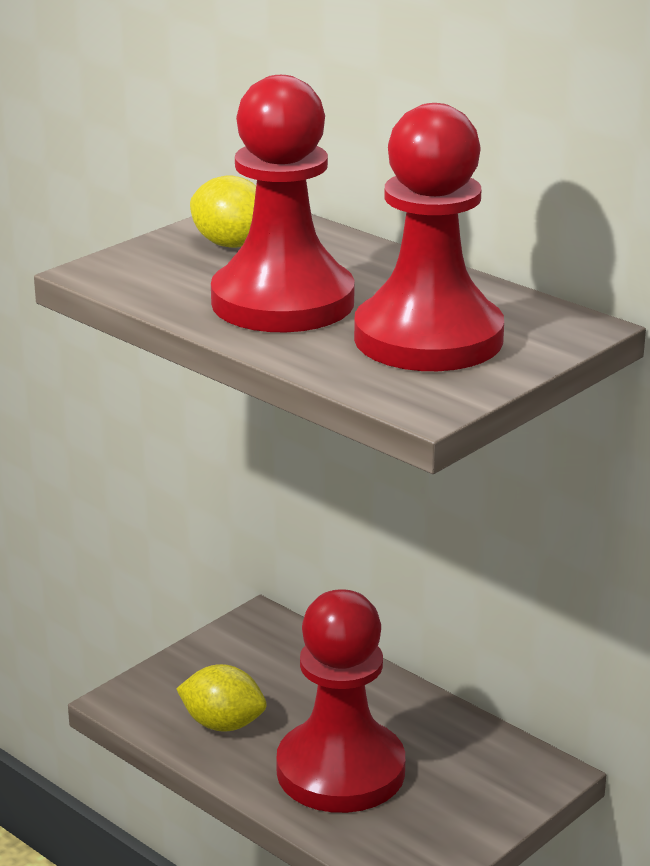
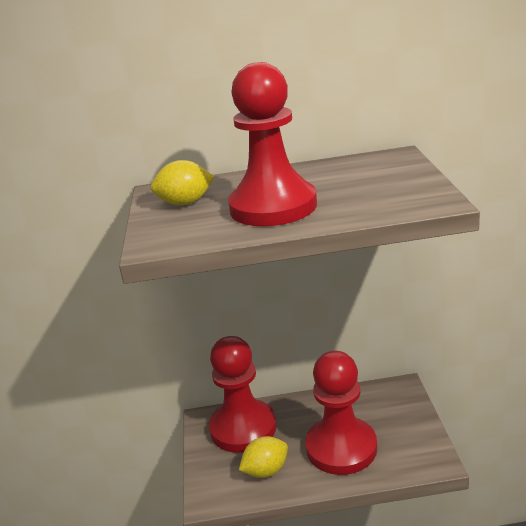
camera: 45 degrees left, 0 degrees up
red pawn [354,103,504,371] -> red pawn moved to [209,336,277,453]

